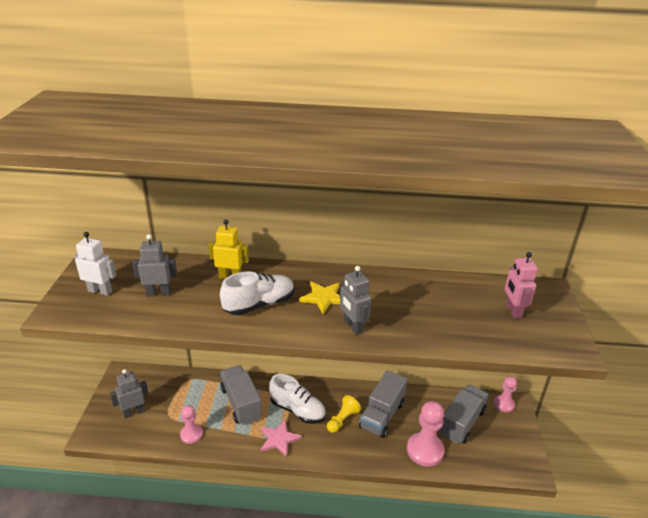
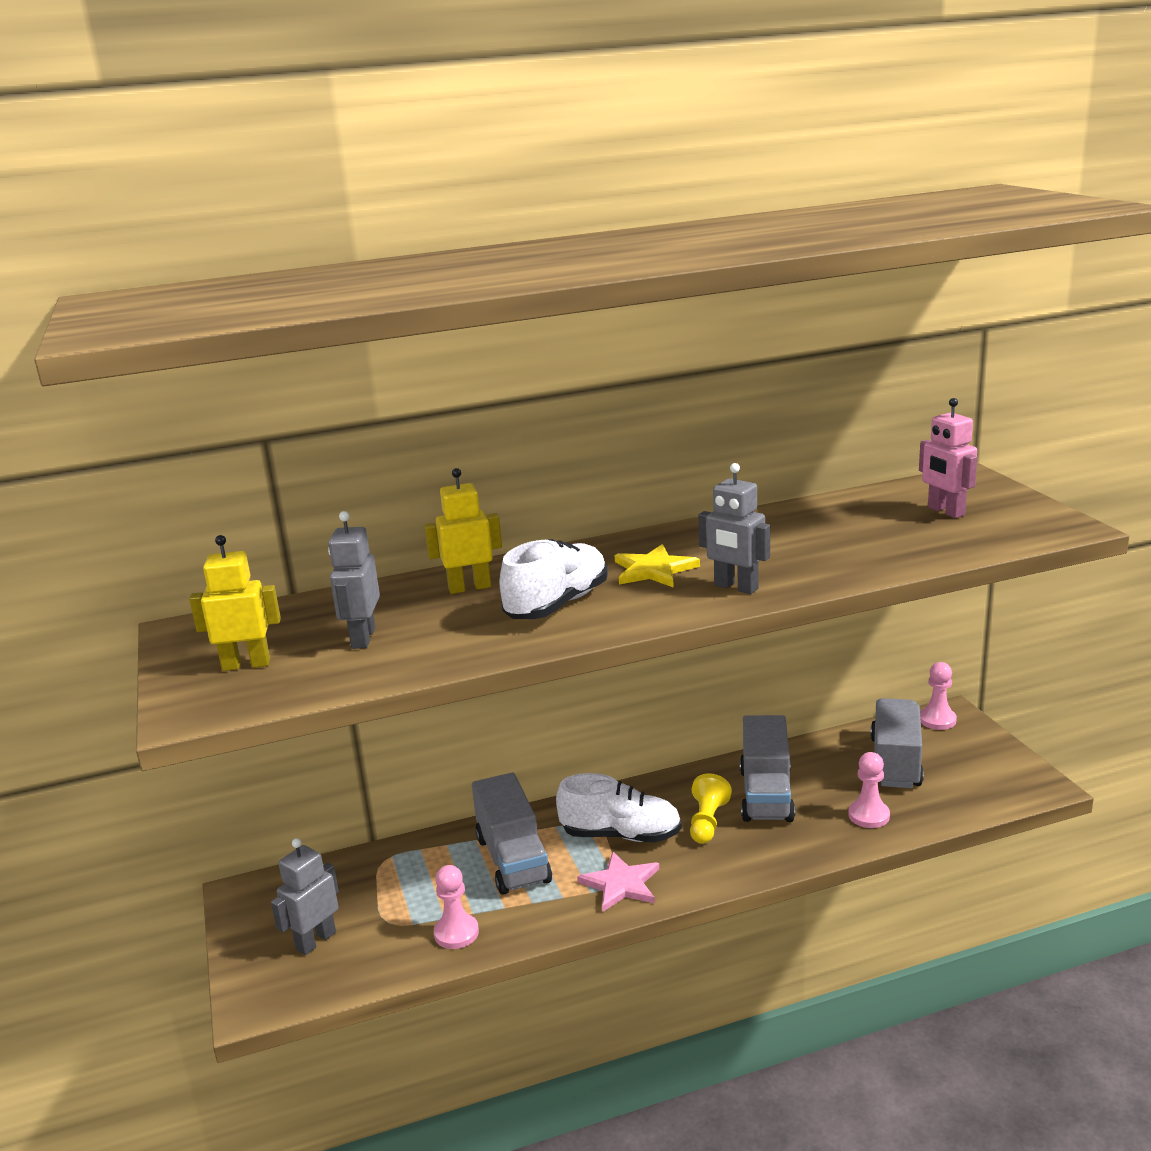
camera: 20 degrees left, 10 degrees down
white robot [74,232,116,296] -> yellow robot [189,535,281,671]
grey robot [132,234,177,297] -> grey robot turned 60 degrees counterclockwise [328,511,380,649]
grey truck [220,365,262,425] -> grey truck turned 150 degrees counterclockwise [472,773,552,895]
pink pawn [407,401,445,467] -> pink pawn [848,752,890,828], size x0.61

